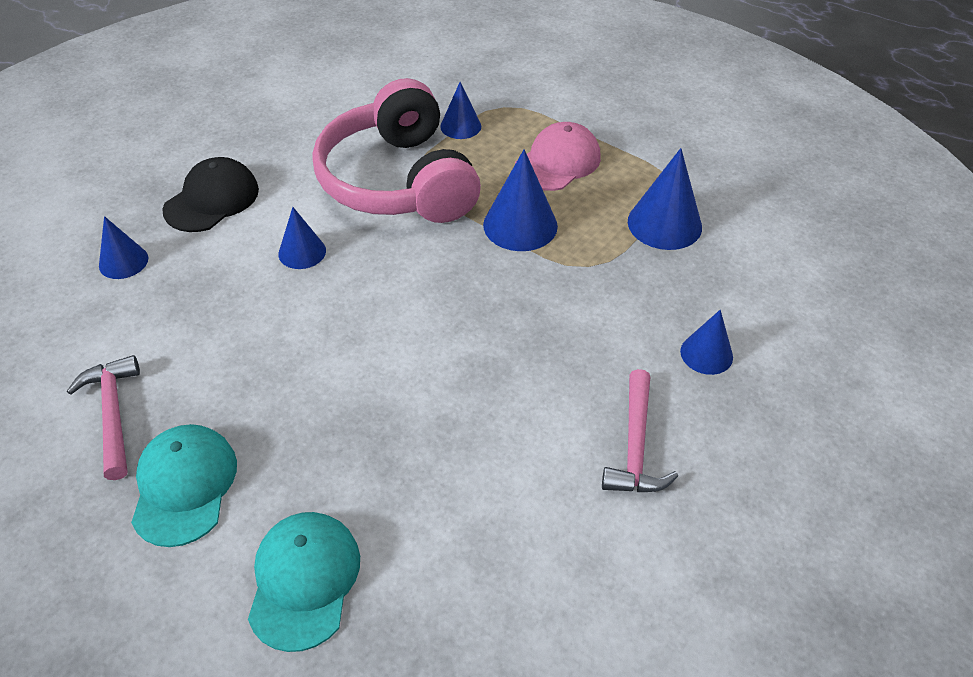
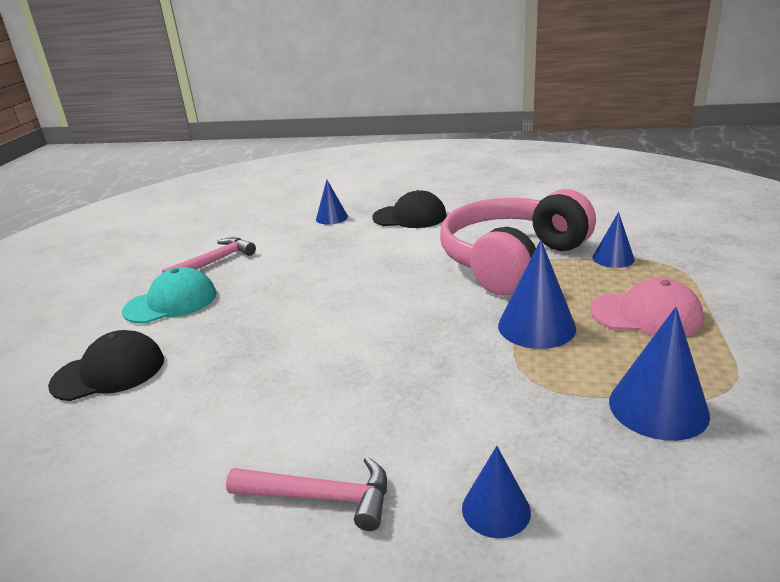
camera: 65 degrees right, 20 degrees down
turquoise cap [248,512,360,652] -> black cap [48,330,164,401]
blue cone [278,207,326,269] -> none
pink hammer [602,369,678,492] -> pink hammer turned 150 degrees counterclockwise [226,456,387,531]

